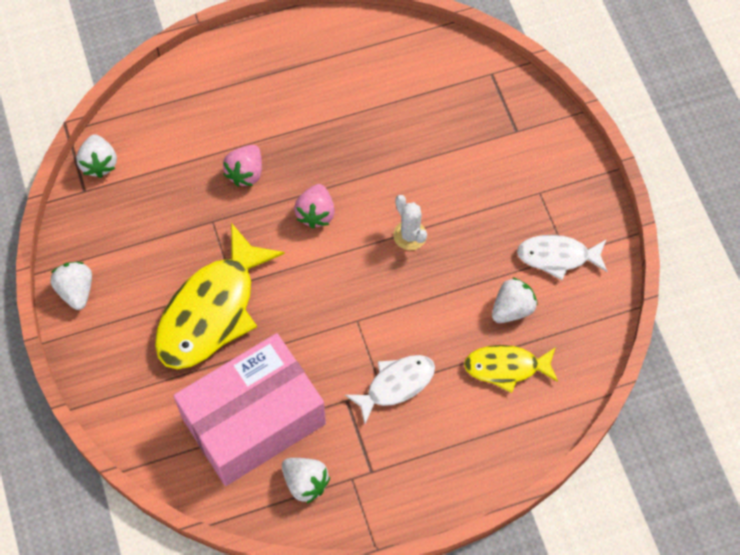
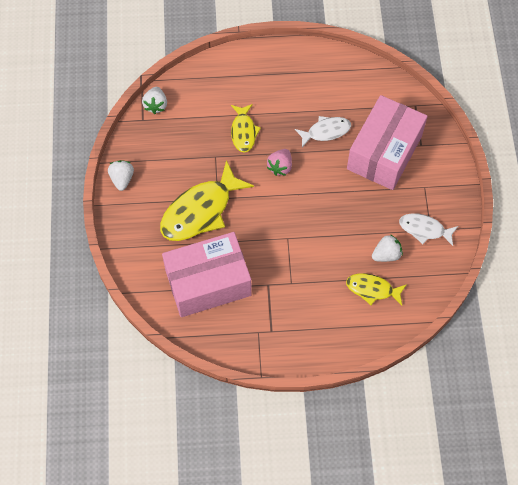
camera: 15 degrees right, 0 degrees up
pink strawberry [223,145,262,186] -> yellow fish [231,104,261,153]
white strawberry [282,458,330,504] -> none
white fish [345,355,435,424] -> white fish moved to [295,116,351,147]
white cactus [393,195,427,250] -> none
none -> pink box [347,95,428,190]

